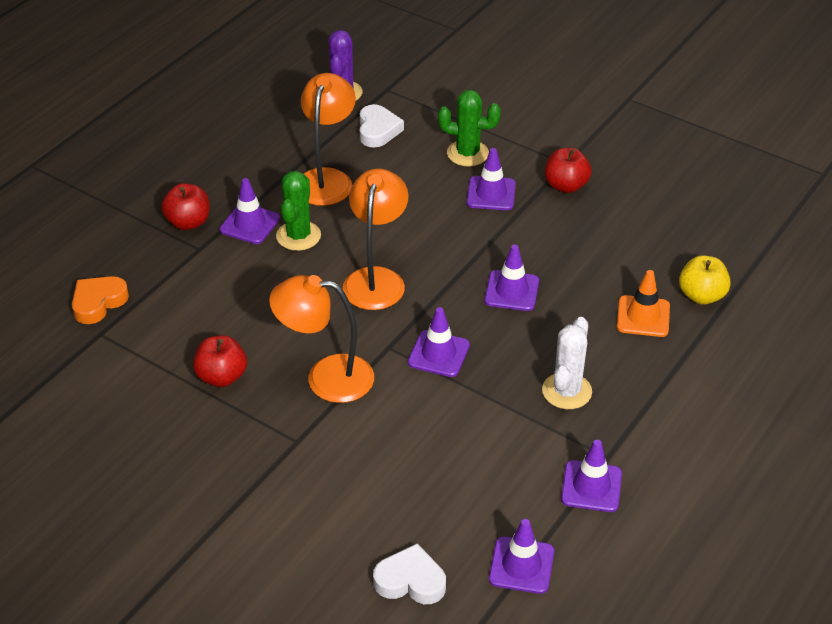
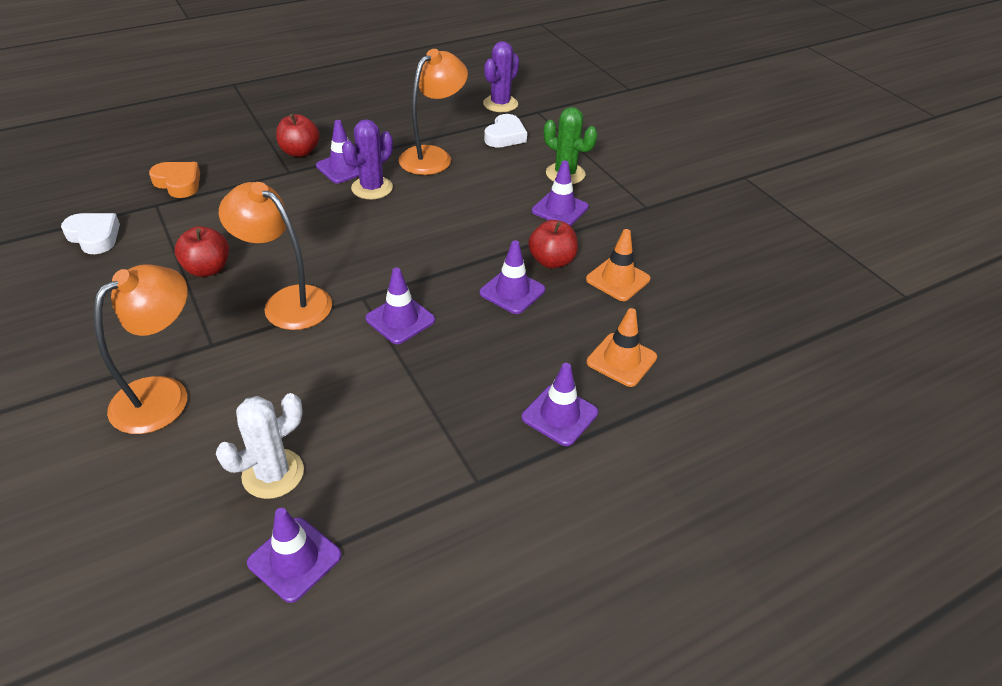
camera: 25 degrees right, 0 degrees up
orange heart [72,276,129,324] -> orange heart turned 60 degrees clockwise [149,162,200,198]
green cactus [276,171,321,251] -> purple cactus [342,119,393,199]
orange lamp [342,169,408,310] -> orange lamp moved to [94,264,188,434]
white heart [373,543,446,604] -> white heart moved to [61,213,120,254]
white cactus [542,317,592,409] -> white cactus moved to [216,393,304,499]
red apple [545,147,592,193] -> red apple moved to [528,220,578,269]
purple traffic cone [561,440,622,512] -> purple traffic cone moved to [522,363,598,446]
yellow apple [679,255,731,305] -> none
none -> orange traffic cone [586,229,650,301]

